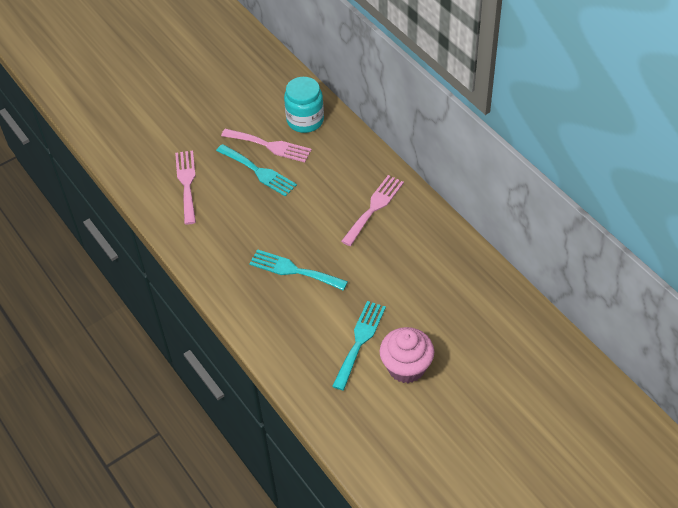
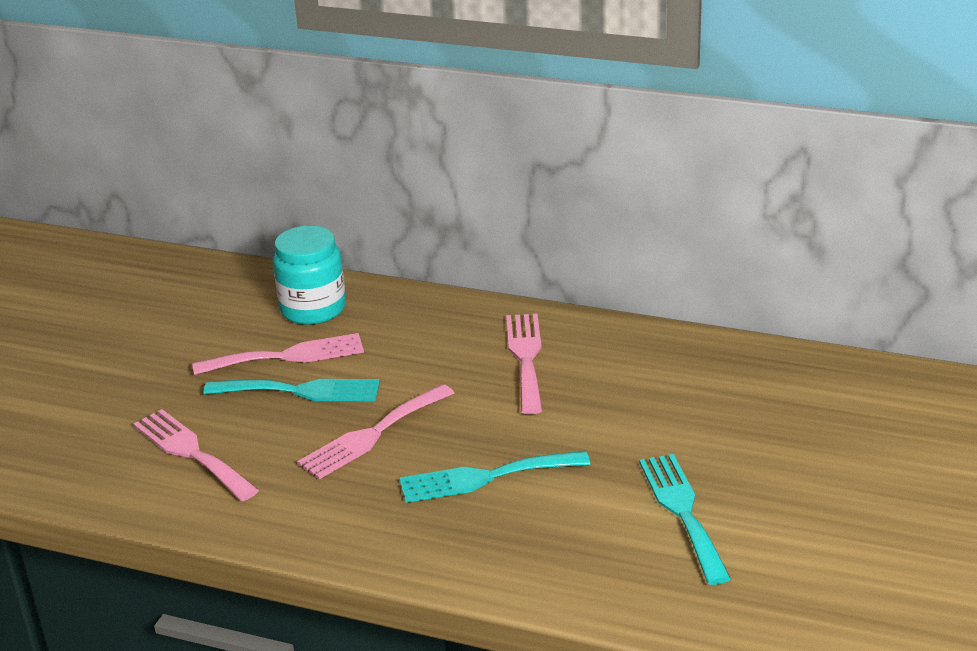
camera: 35 degrees left, 20 degrees down
pink cupcake [379,327,434,383] -> none
none -> pink fork [297,384,454,479]

